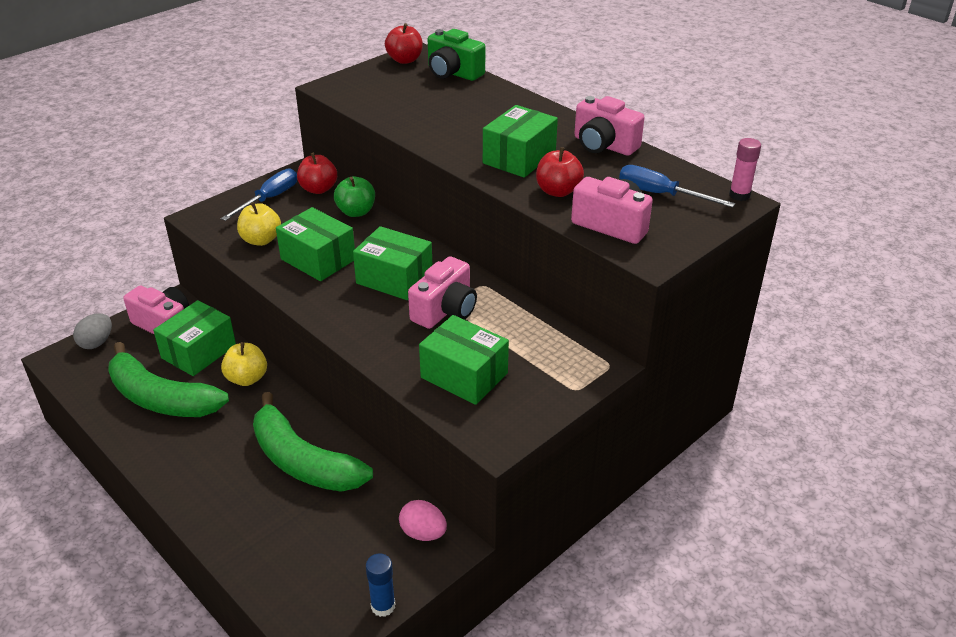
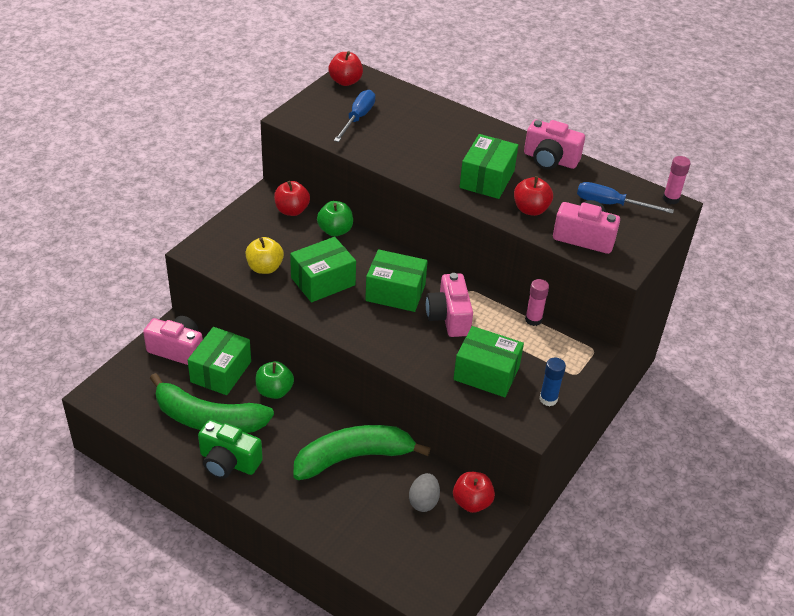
camera: 15 degrees left, 5 degrees up
grey egg [73,313,112,349] -> grey egg moved to [409,473,440,512]
blue screwdriver [221,168,297,221] -> blue screwdriver moved to [334,90,375,142]
yellow apple [221,342,267,386] -> green apple [256,361,294,399]
green banana [253,392,373,492] -> green banana turned 135 degrees clockwise [293,425,431,480]
green box [276,207,355,281] -> green box turned 60 degrees counterclockwise [290,237,356,302]
blue glue stick [366,553,395,617] -> blue glue stick moved to [540,357,566,406]
pink egg [399,500,447,541] -> red apple [453,472,495,513]
pink camera [408,256,477,329] -> pink camera turned 150 degrees clockwise [426,273,473,337]
green camera [428,29,485,81] -> green camera moved to [198,420,263,479]
none -> pink glue stick [525,279,549,326]

